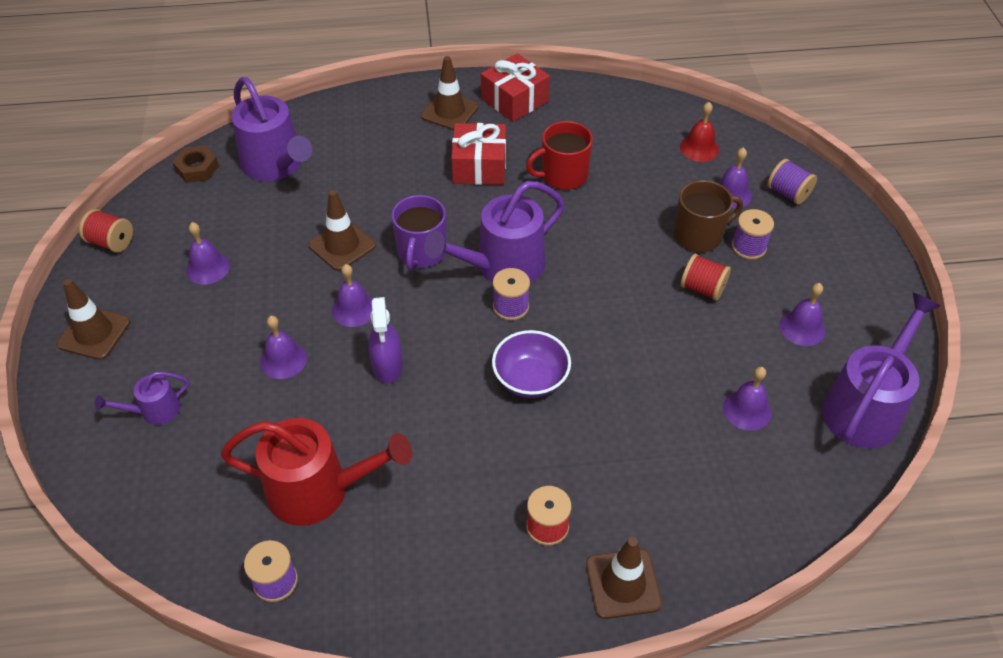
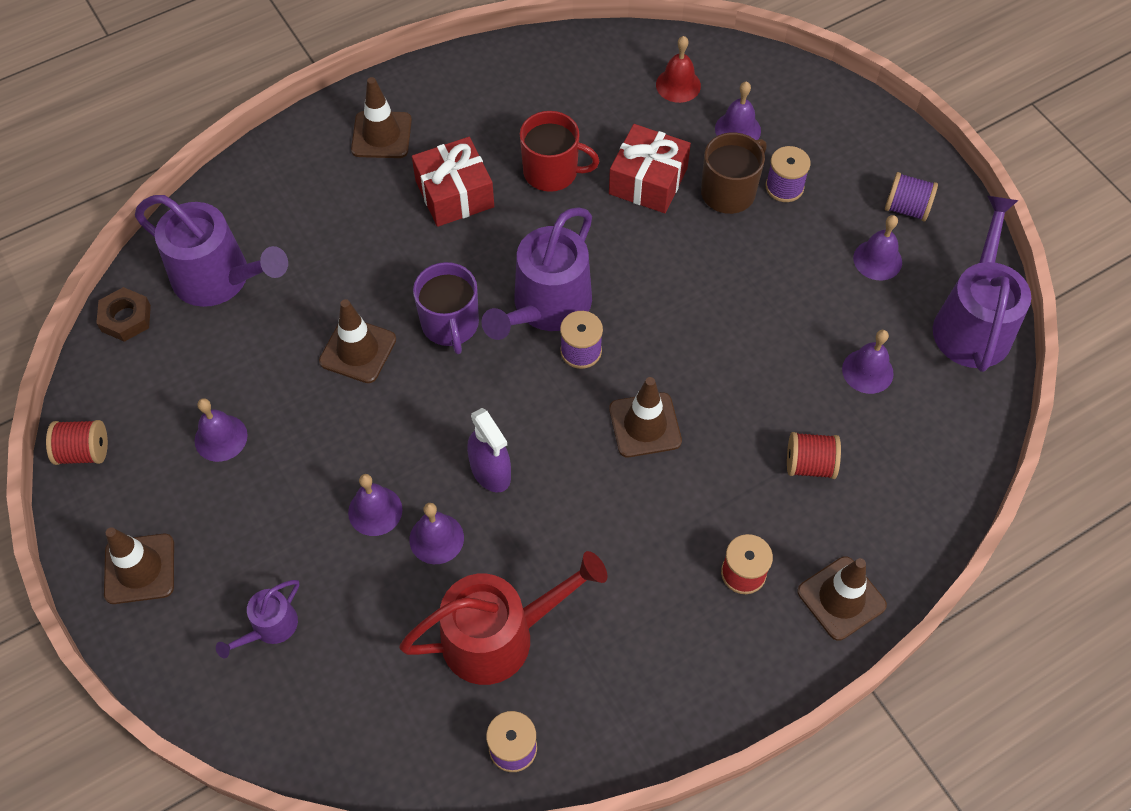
camera: 25 degrees left, 10 degrees up
purple bell [332,264,373,327] -> purple bell moved to [409,503,464,564]
red gift [481,53,550,122] -> red gift moved to [609,124,691,213]
purple bowl [492,330,571,398] -> brown traffic cone [609,377,682,457]
red mug [526,121,593,190] -> red mug turned 120 degrees counterclockwise [520,111,600,192]
red spool [681,254,731,301] -> red spool moved to [787,432,841,479]
purple spool [768,159,817,205] -> purple spool moved to [885,172,938,221]

